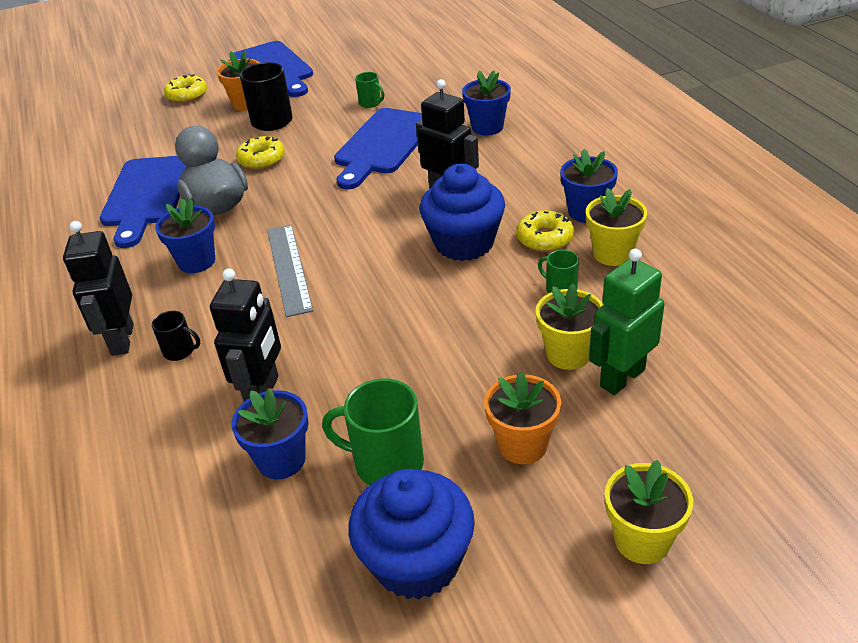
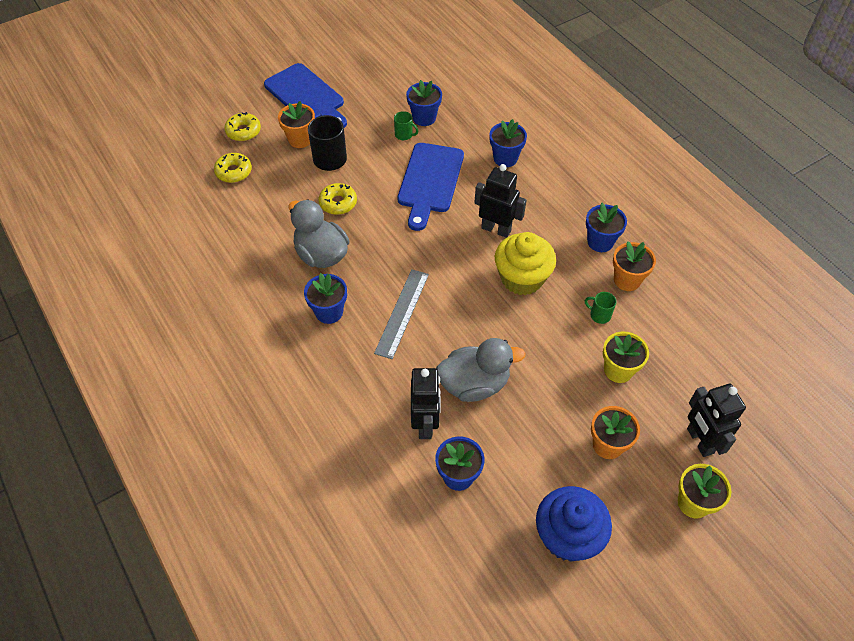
camera: 15 degrees left, 15 degrees up
black robot [63,221,134,356] -> black robot moved to [687,384,746,457]
blue cutting board [100,156,186,248] -> none
black mug [152,311,200,361] -> none
grey ruler [267,225,313,317] -> grey ruler turned 45 degrees clockwise [374,269,429,359]
green mug [322,378,424,485] -> none
blue cupcake [419,164,505,261] -> yellow cupcake [495,232,556,295]
yellow donut [516,210,574,252] -> yellow donut moved to [214,153,252,183]
yellow flower pot [586,188,647,266] -> orange flower pot [613,241,656,291]
green robot [589,249,665,395] -> none
none -> blue flower pot [406,80,442,126]
none -> grey duck [436,338,526,402]

